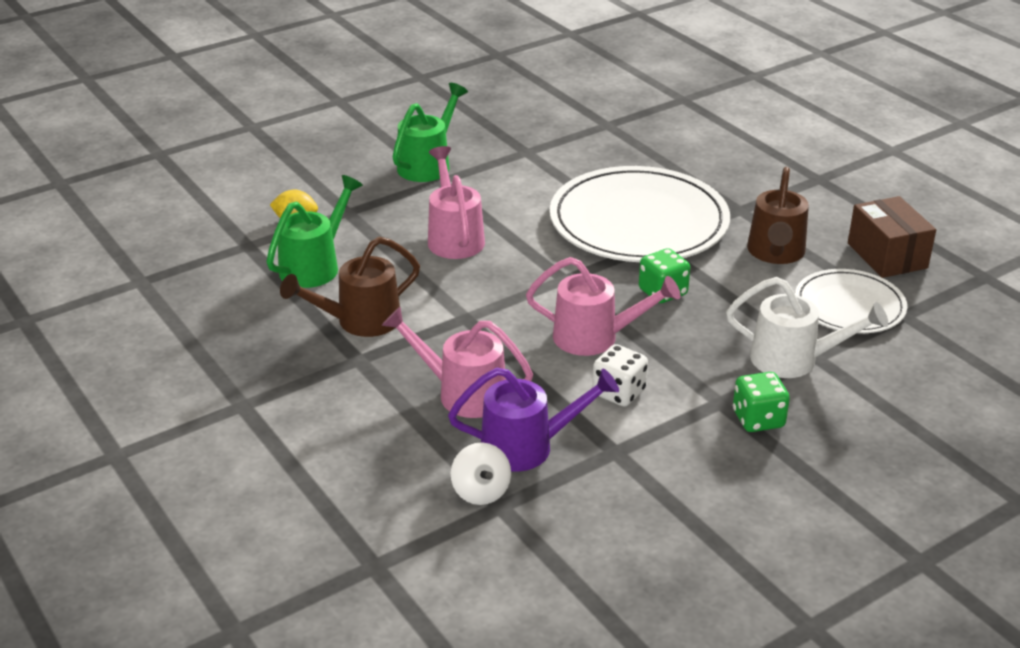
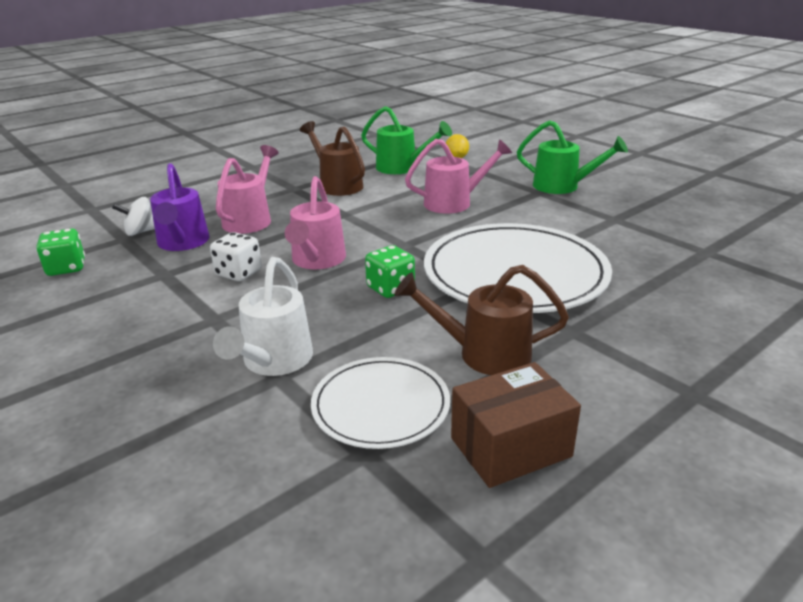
camera: 85 degrees right, 5 degrees down
green dice [733,372,790,432] -> green dice moved to [36,228,85,276]

